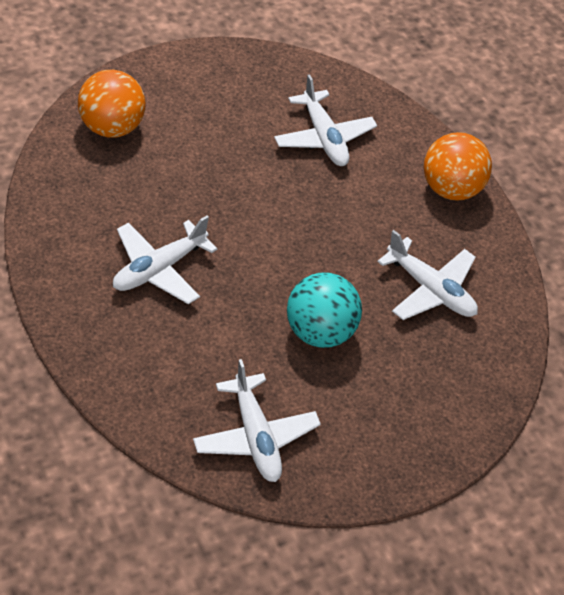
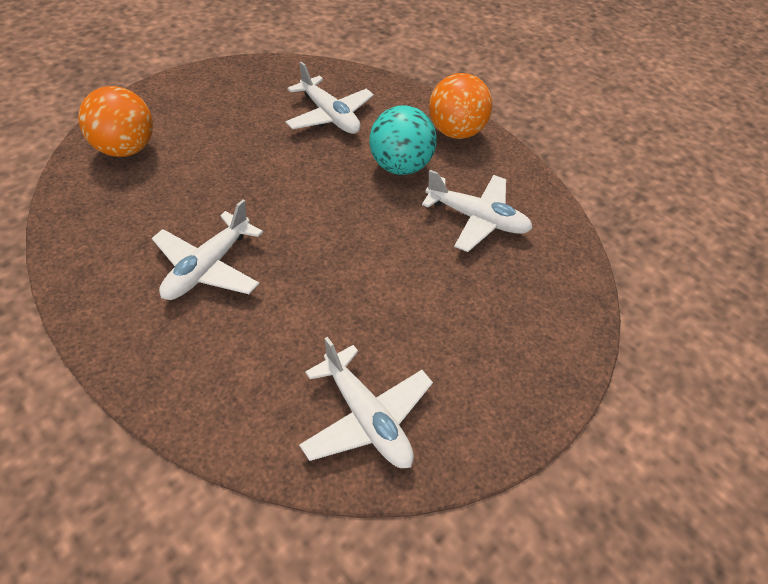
camera: 15 degrees left, 0 degrees up
turquoise ball [287,273,362,348] -> turquoise ball moved to [369,105,437,175]

